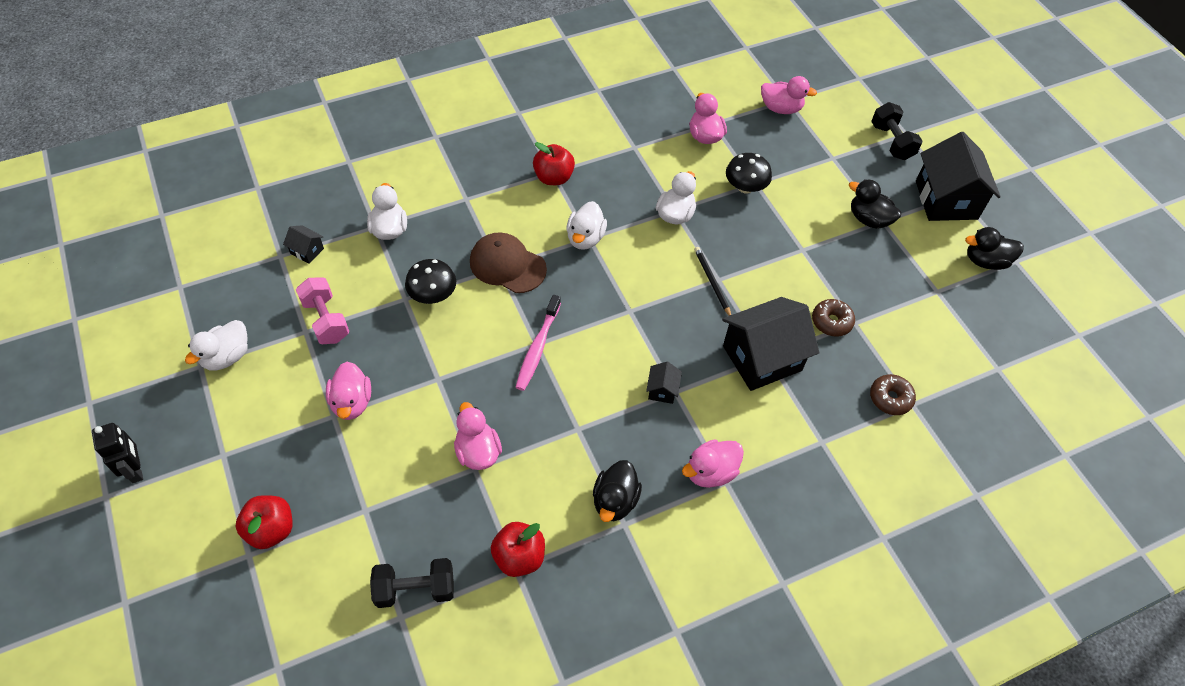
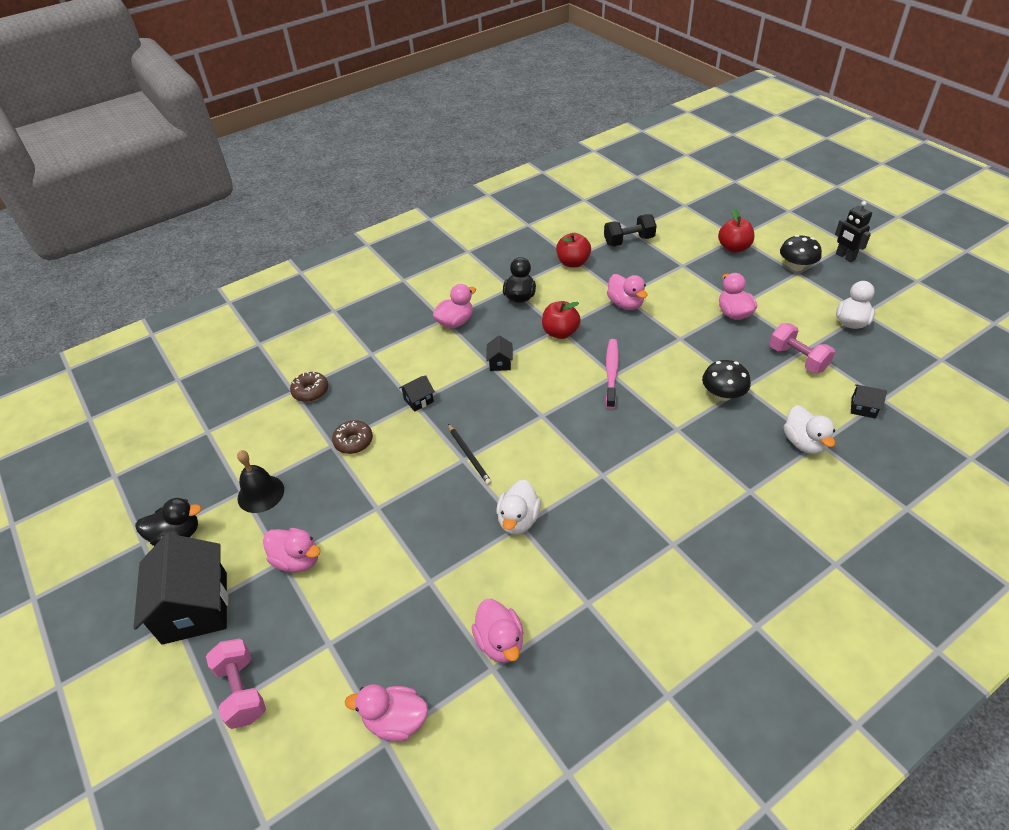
camera: 175 degrees right, 10 degrees down
brown cap [470,232,547,293] -> none
red apple [533,142,575,185] -> red apple moved to [542,301,581,339]
white duck [566,201,607,250] -> none
black house [722,297,819,391] -> black house [399,375,435,412], size x0.43
black mushroom [726,153,772,193] -> black mushroom moved to [780,235,822,271]
black duck [849,179,901,229] -> pink duck [263,528,321,572]
black dumbbell [871,102,923,160] -> pink dumbbell [206,639,266,729]
none -> black bell [237,450,284,513]

